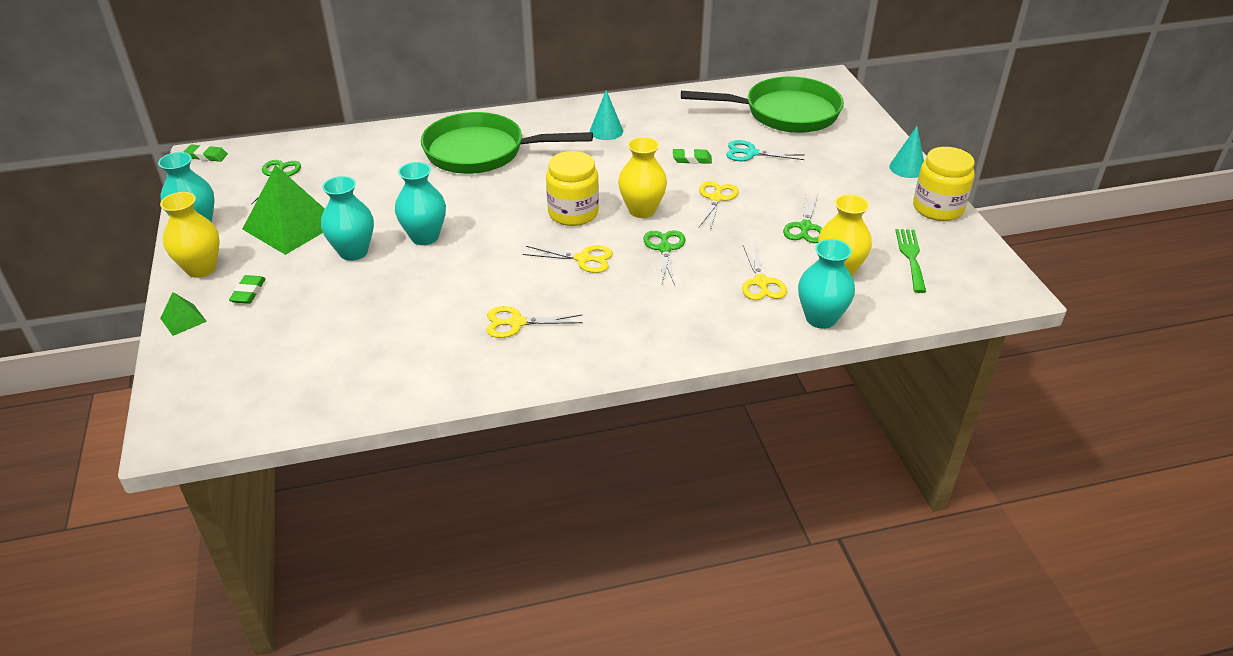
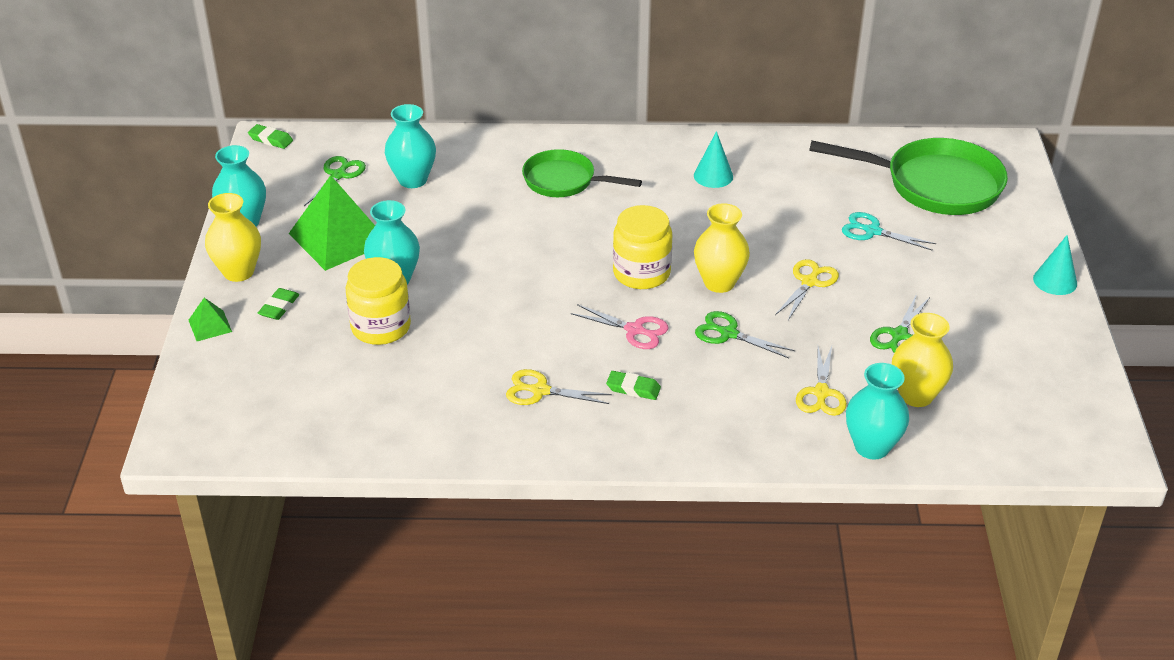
camera: 15 degrees right, 0 degrees up
turquoise vase [395,162,446,245] -> turquoise vase moved to [385,104,436,188]
green pan [421,112,593,174] -> green pan [522,149,642,197], size x0.63
yellow scissors [523,245,613,273] -> pink scissors [571,304,668,349]
green scissors [643,230,686,285] -> green scissors turned 75 degrees counterclockwise [695,311,795,358]
green eraser [673,148,712,164] -> green eraser moved to [606,371,661,400]
green fork [895,229,926,293] -> none
yellow jar [913,147,974,221] -> yellow jar moved to [346,257,411,345]

